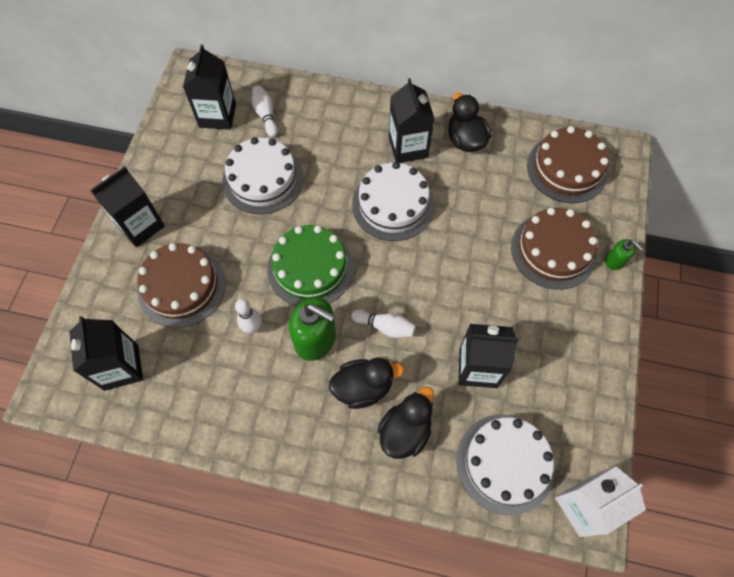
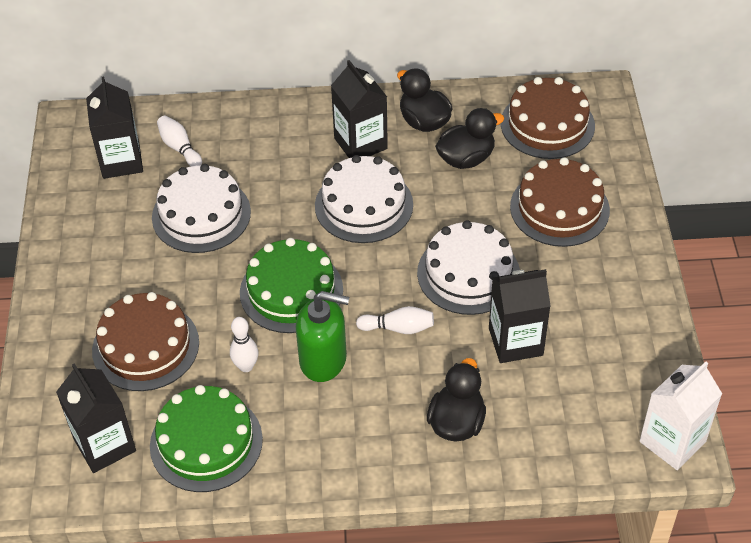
camera: 15 degrees left, 15 degrees down
black carton [90,166,165,247] -> none
black duck [329,358,404,409] -> black duck moved to [435,108,504,169]
white cake [456,414,555,515] -> white cake moved to [417,220,520,315]
green soap dispenser [605,239,643,270] -> none
none -> green cake [150,385,263,492]

